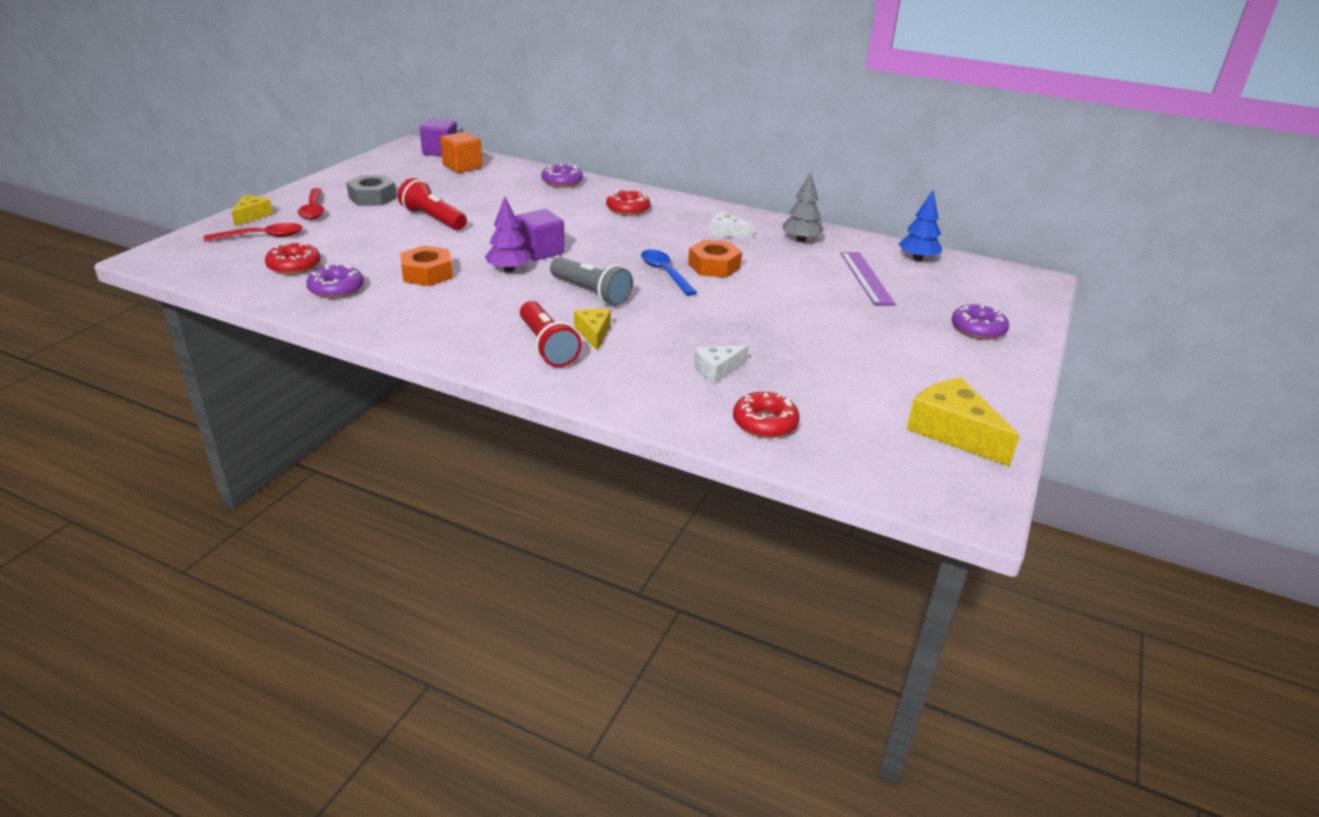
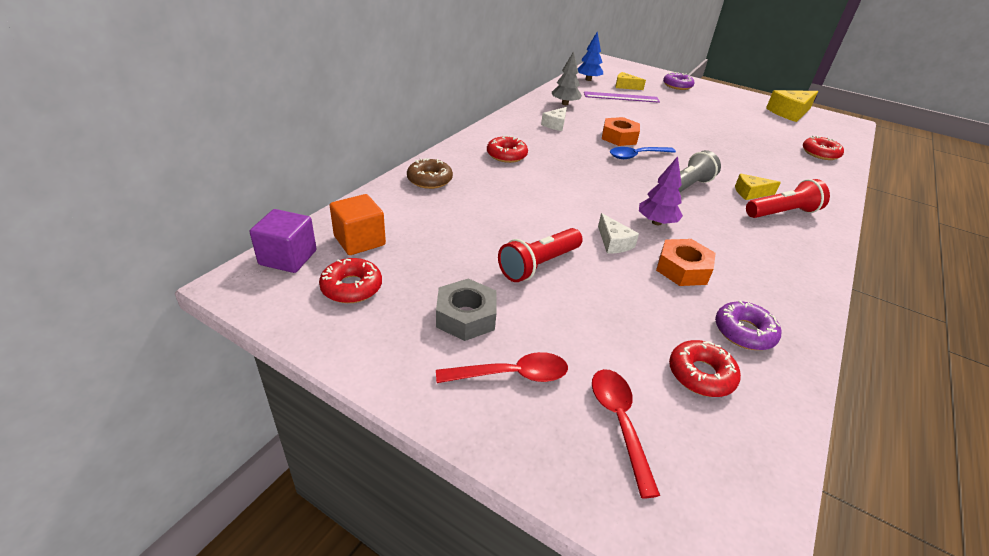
camera: 85 degrees left, 5 degrees up
yellow cheese [231,195,273,226] -> yellow cheese moved to [615,72,646,90]
purple cube [516,209,565,261] -> none
purple donut [541,164,583,188] -> brown donut [407,158,453,189]
white cheese [694,345,749,383] -> white cheese moved to [598,213,639,253]
none -> red donut [319,258,382,303]

